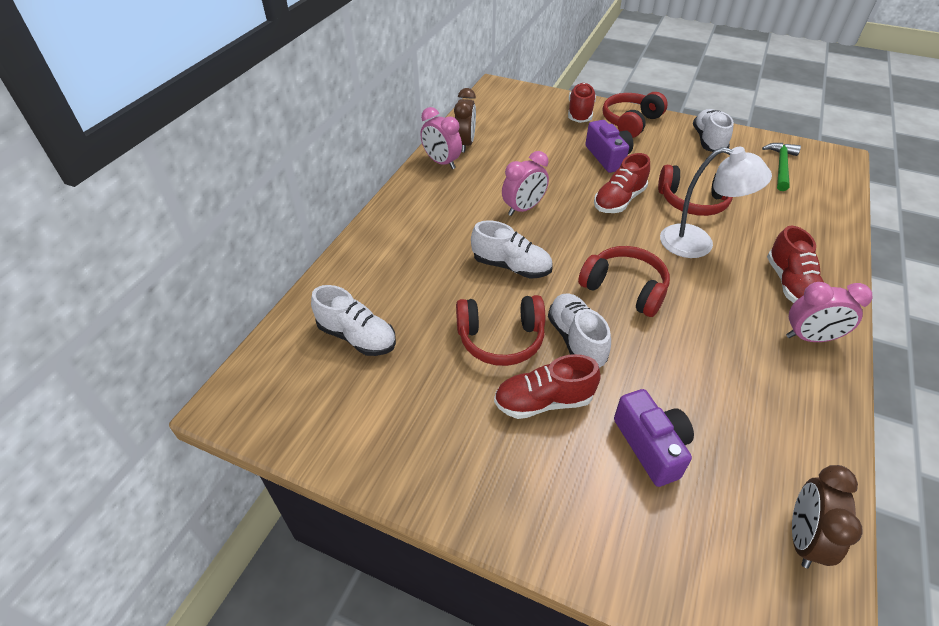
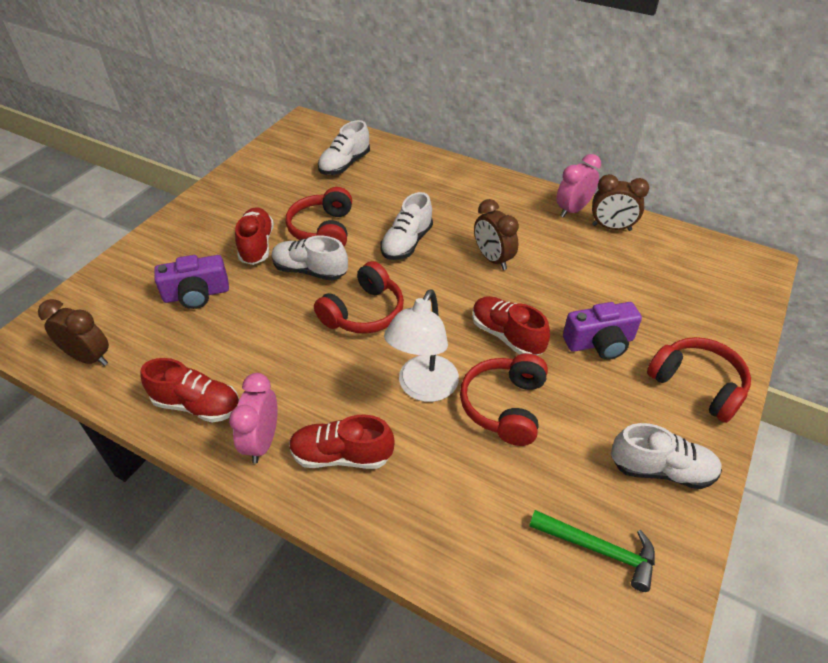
camera: 95 degrees right, 0 degrees up
pink clock [502,151,549,216] -> brown clock [474,199,519,270]
white shoe [548,293,611,368] -> white shoe turned 150 degrees counterclockwise [272,236,348,281]
red shoe [568,83,596,123] -> red shoe moved to [140,358,239,423]

